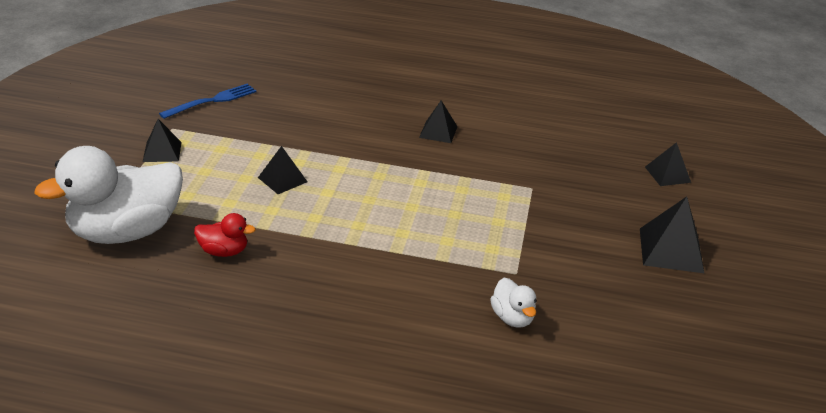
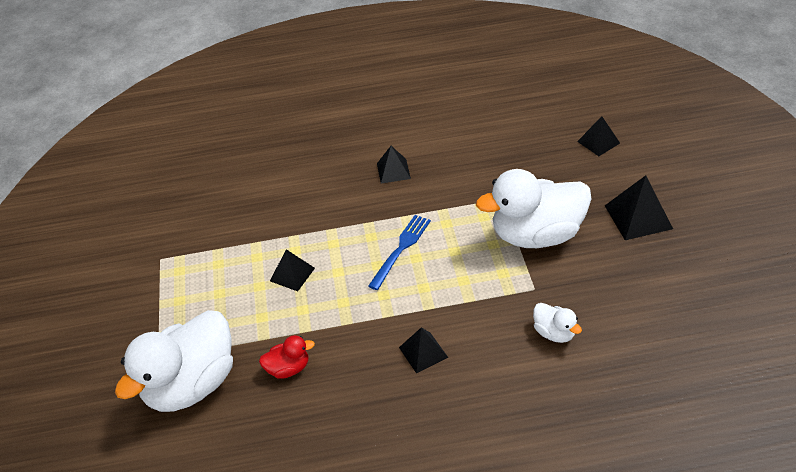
camera: 15 degrees left, 10 degrees up
black pyramid [143,119,182,162] -> black pyramid moved to [399,328,448,373]
blue fork [159,84,257,119] -> blue fork moved to [368,215,431,290]
none -> white duck [476,169,591,248]

